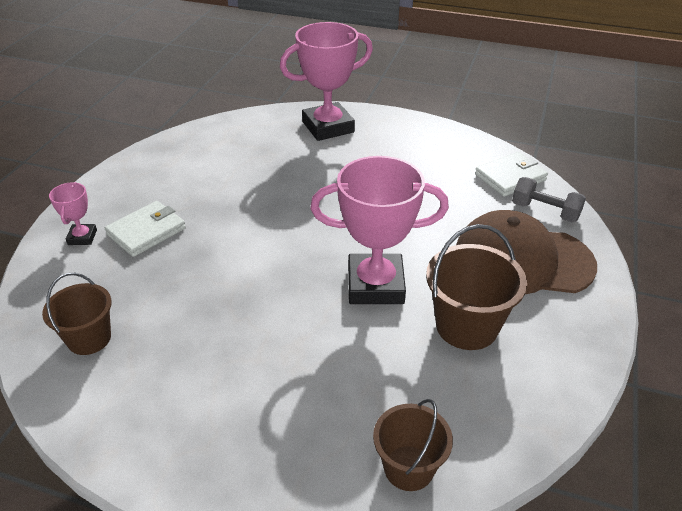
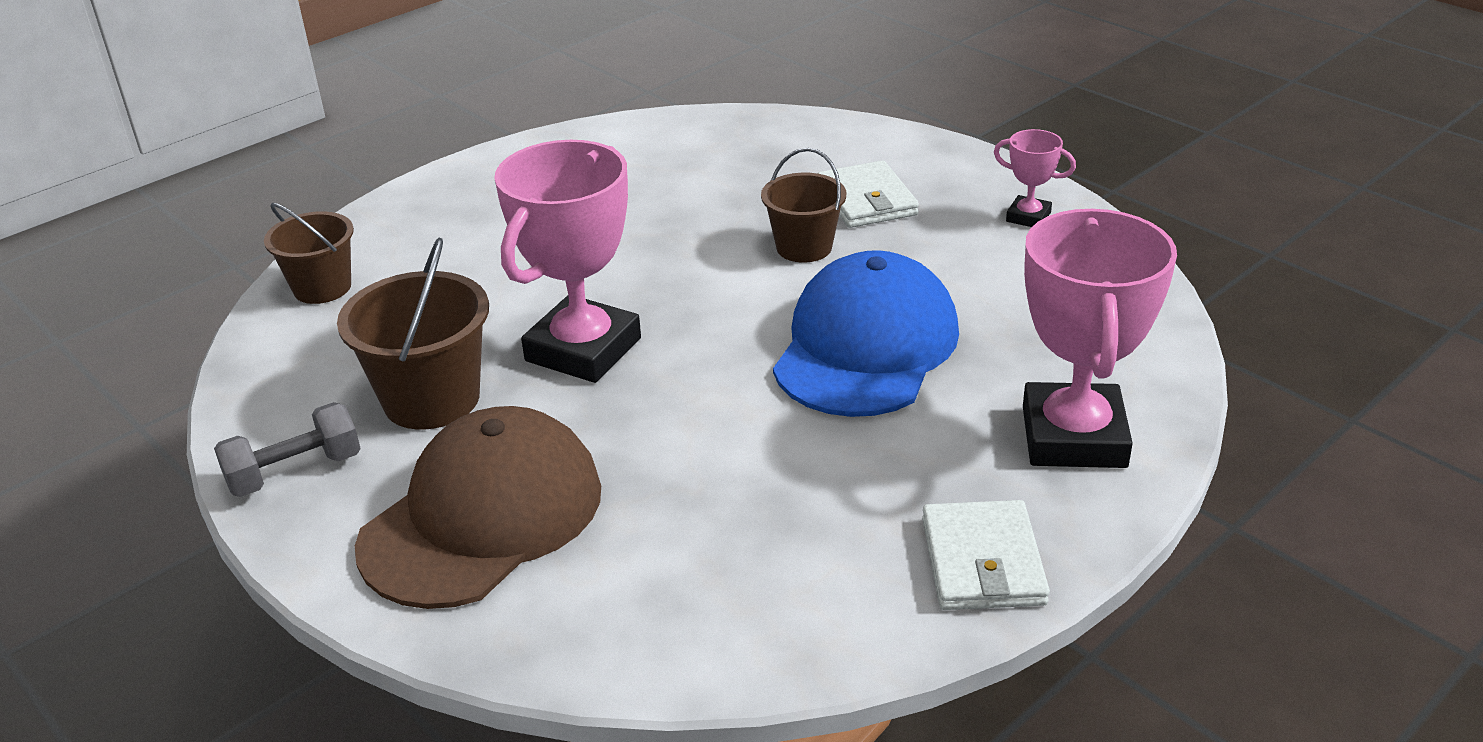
camera: 120 degrees right, 5 degrees down
brown bucket [42,273,112,355] -> brown bucket moved to [761,148,846,263]
pink trophy [49,182,97,245] -> pink trophy moved to [994,129,1076,227]
white wallet [475,152,548,197] -> white wallet moved to [922,500,1050,610]
grey dumbbell [512,177,586,222] -> grey dumbbell moved to [214,402,361,497]
none -> blue cap [773,250,959,417]

